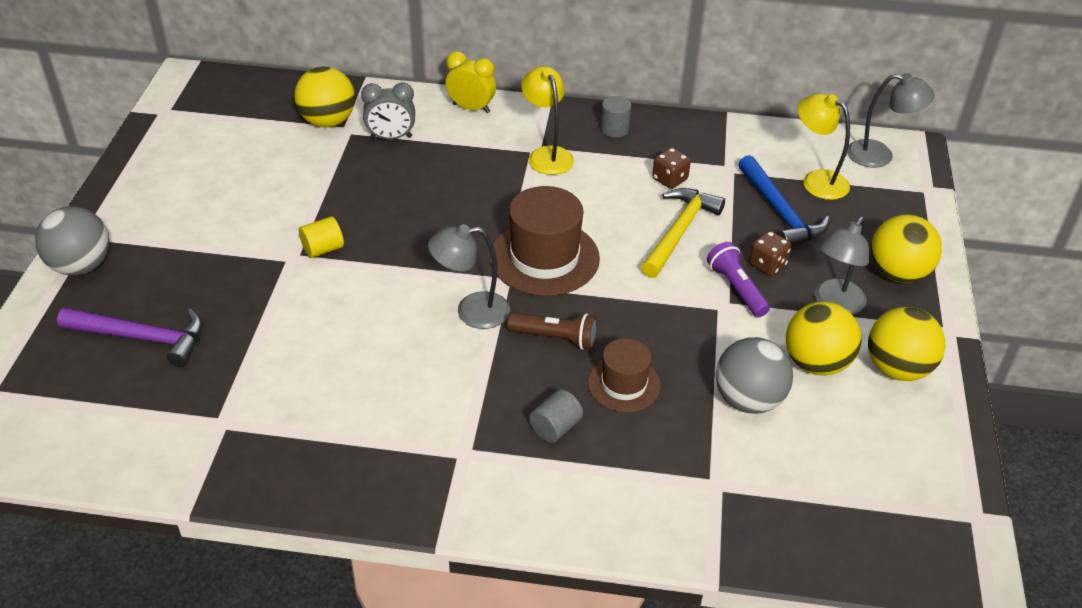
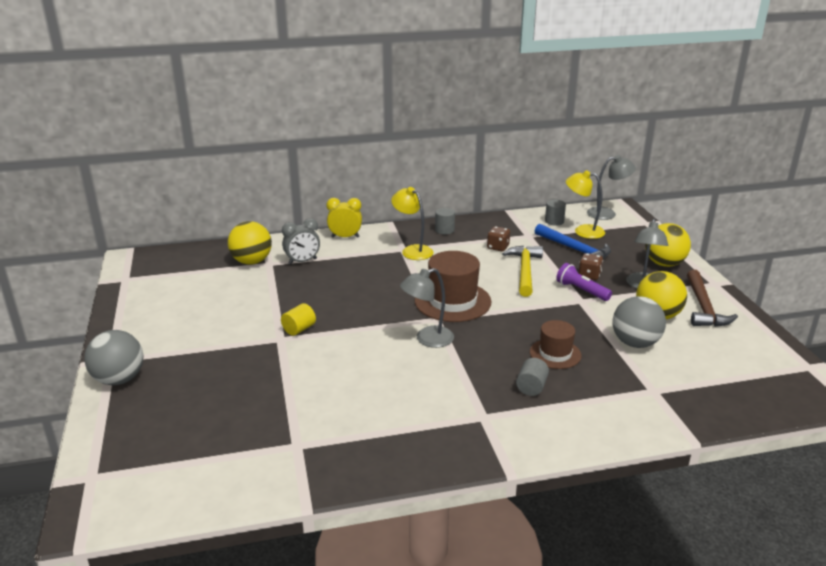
camera: 20 degrees left, 15 degrees down
purple hammer [57,308,203,367] -> none
brown flashlight [507,313,597,350] -> none
yellow ball [868,307,945,381] -> brown hammer [687,270,738,327]
none -> grey cylinder [545,200,566,226]

